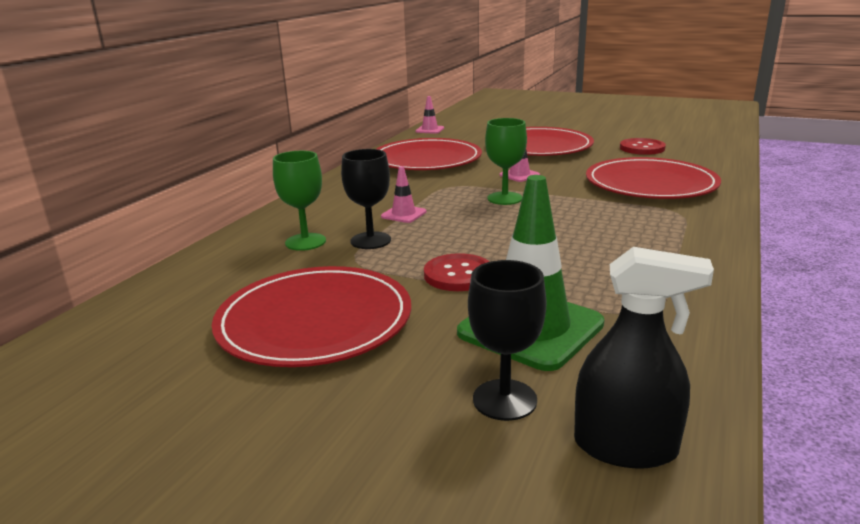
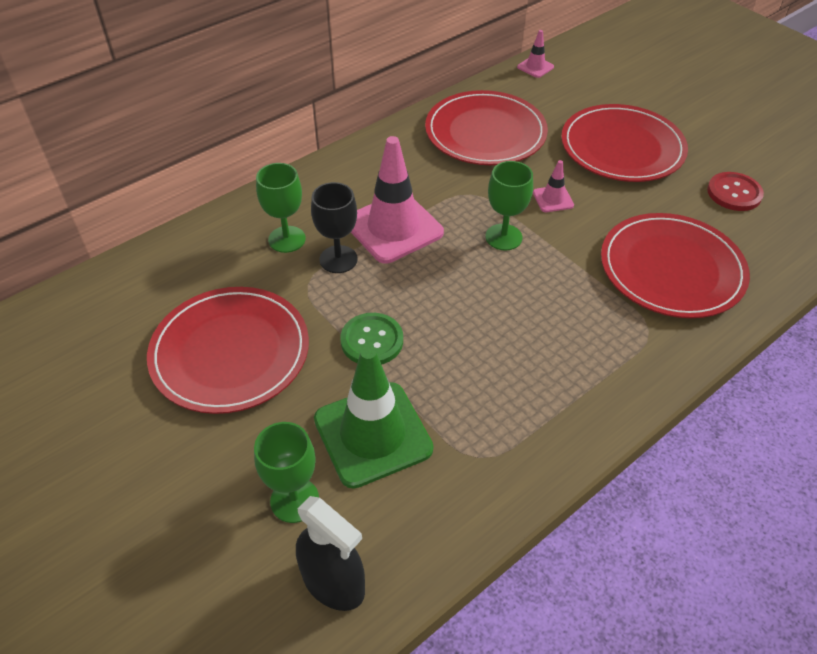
camera: 25 degrees right, 25 degrees up
pink traffic cone [381,166,426,223] -> pink traffic cone [351,136,444,264], size x2.19
red button [424,253,490,291] -> green button [340,313,403,365]
black goblet [468,260,546,421] -> green goblet [254,422,319,523]

